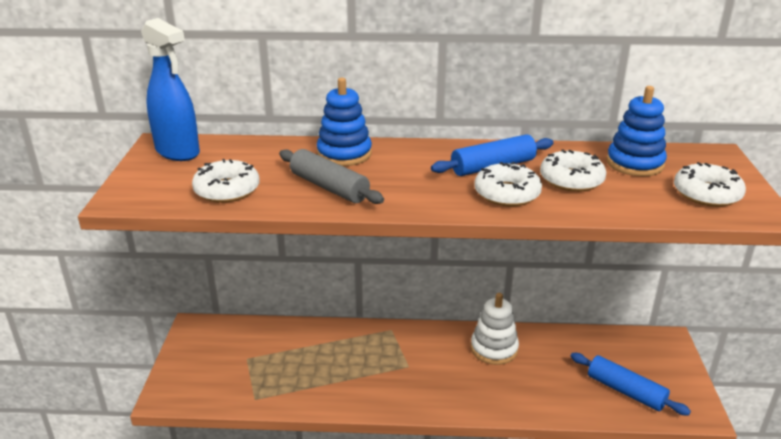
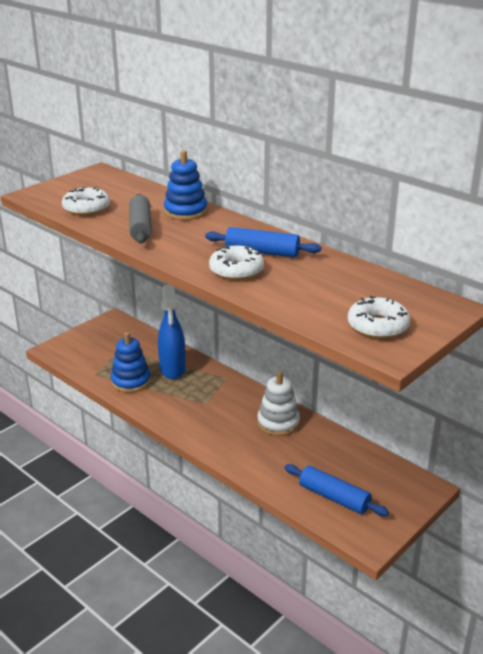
camera: 40 degrees right, 0 degrees up
blue spray bottle [141,18,200,161] -> blue spray bottle moved to [158,285,186,379]
white donut [540,150,606,192] -> none
blue rolling pin [570,353,691,416] -> blue rolling pin turned 45 degrees counterclockwise [284,464,389,516]
blue stacking toy [606,86,667,176] -> blue stacking toy moved to [111,332,151,393]

